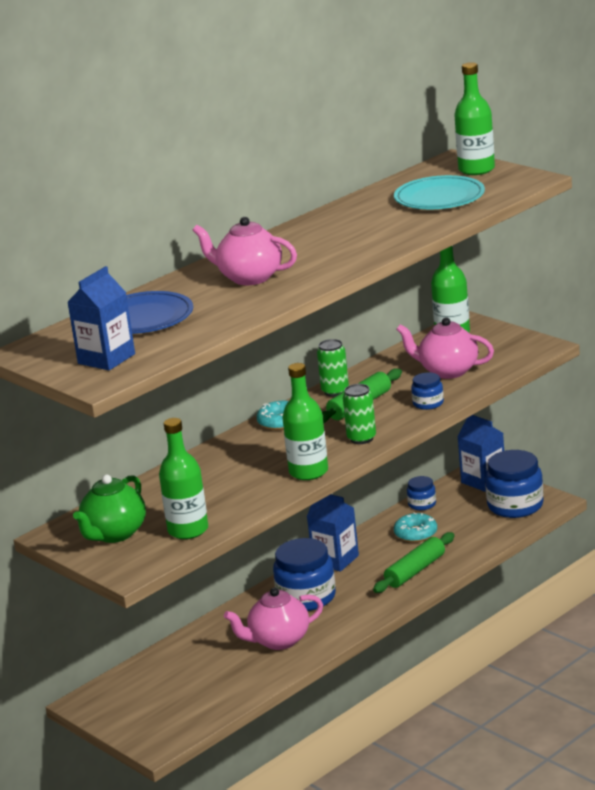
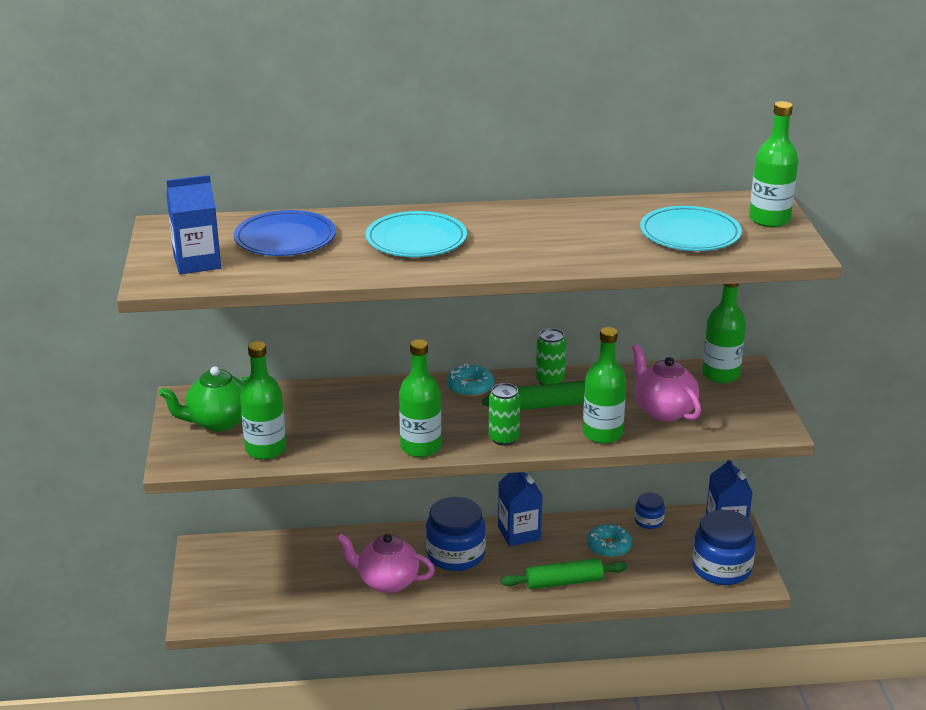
camera: 35 degrees right, 5 degrees up
pink teapot [193,217,297,285] -> turquoise plate [365,211,467,257]
blue jar [411,372,444,410] -> green bottle [583,327,626,444]

